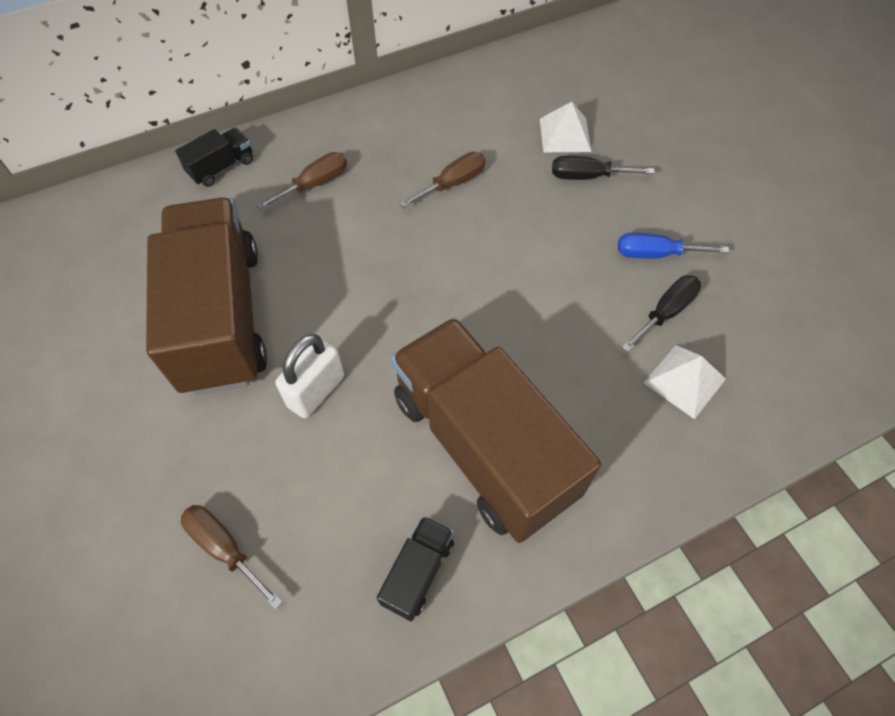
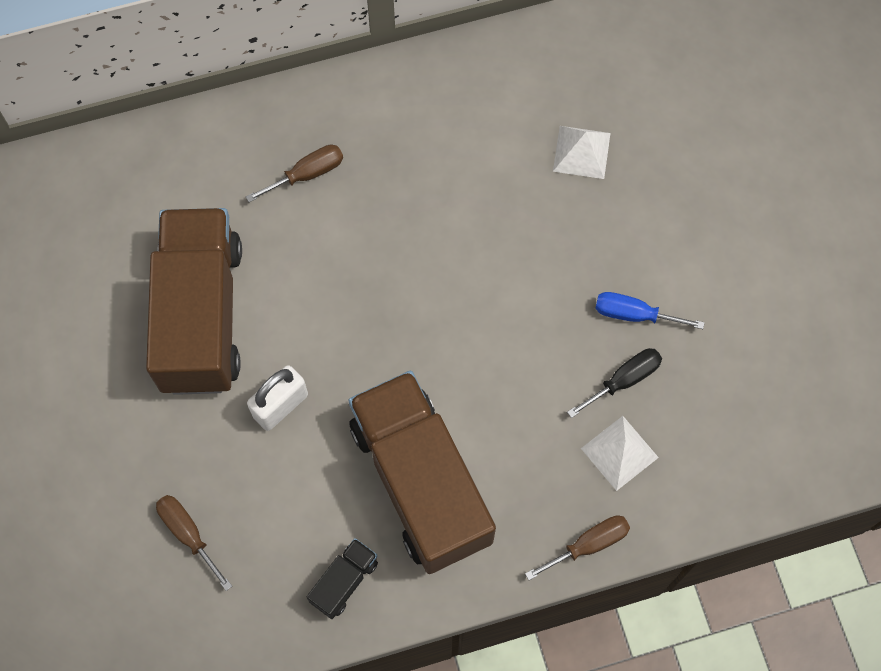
camera: 10 degrees right, 10 degrees up
black truck [175,128,253,187] -> none
brown screwdriver [399,152,486,208] -> brown screwdriver moved to [525,516,630,580]
black screwdriver [552,156,655,180] -> none

